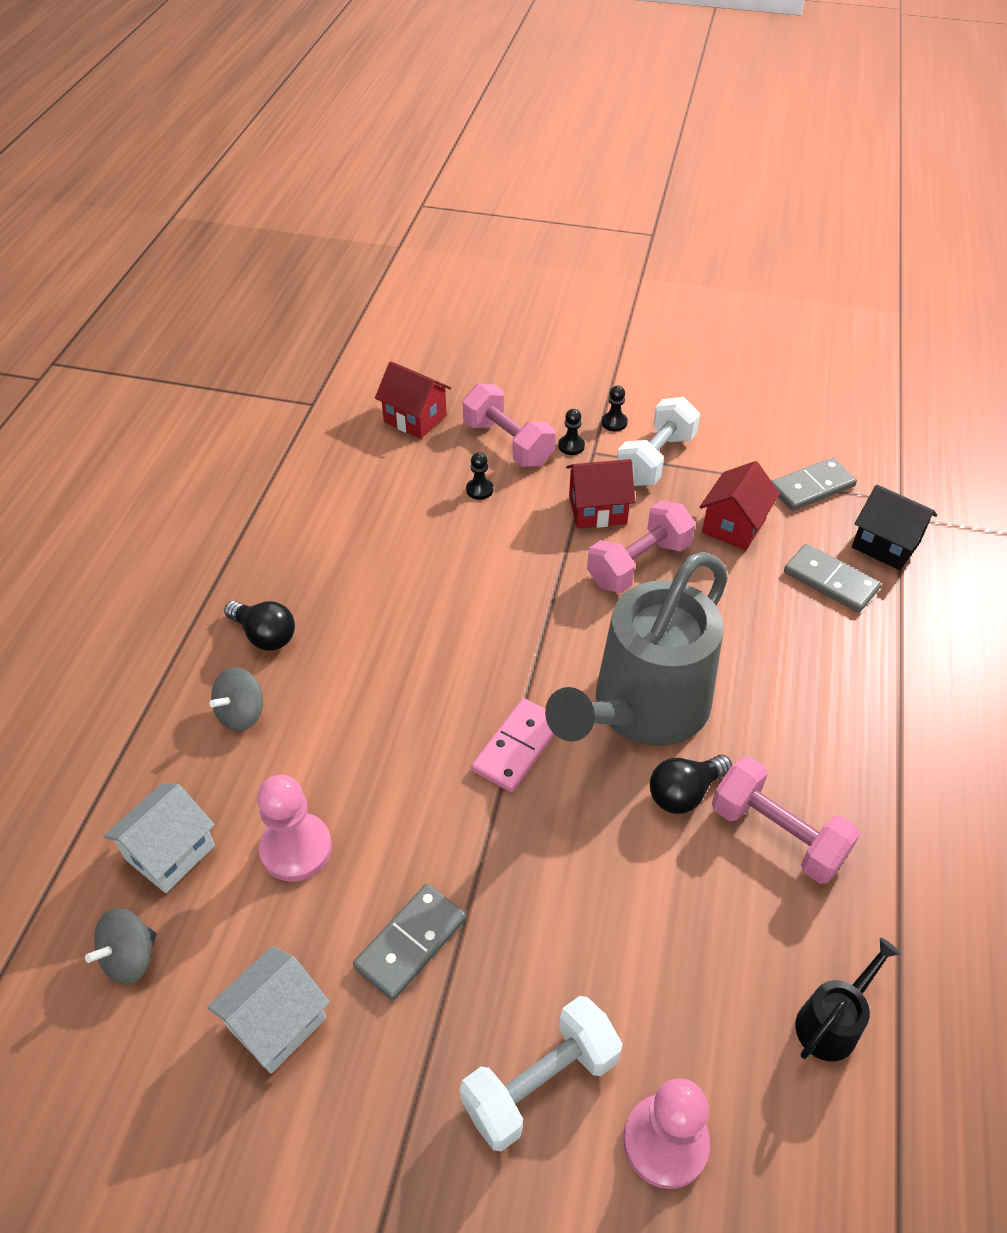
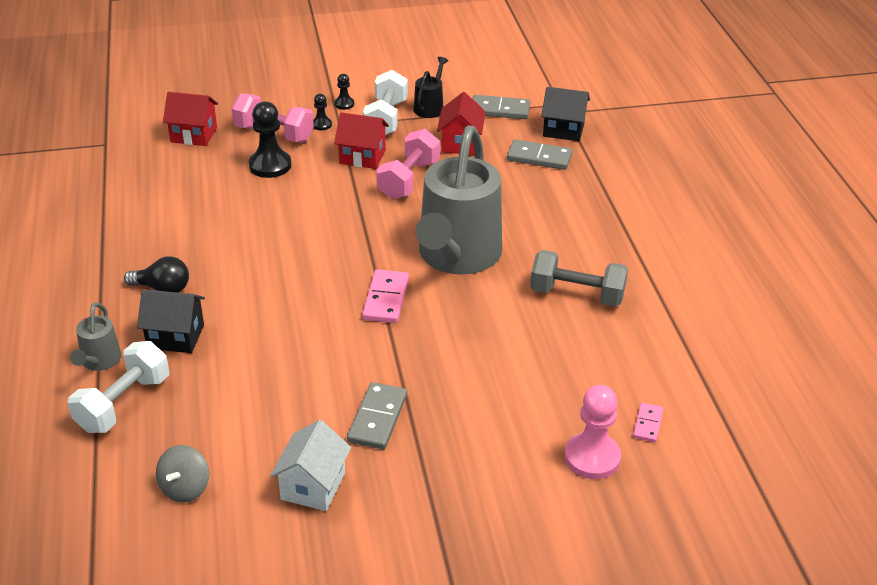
camera: 25 degrees left, 10 degrees down
white house [103,783,215,893] -> none
grey spinning top [210,667,263,731] -> black house [137,289,205,353]
pink pawn [257,775,332,882] -> none
white dumbbell [460,996,622,1151] -> white dumbbell moved to [68,341,169,433]
black pawn [466,452,494,500] -> black pawn [249,101,291,178], size x1.97
red house [566,459,635,529] -> red house turned 45 degrees clockwise [334,113,389,169]
black light bulb [650,755,732,814] -> none
pink dumbbell [712,757,860,884] -> grey dumbbell [530,250,628,307]
grey domino [772,457,857,511] -> grey domino turned 60 degrees clockwise [473,95,530,119]
black watering can [795,937,901,1061] -> black watering can moved to [413,57,449,118]
none -> grey watering can [70,302,122,371]
none -> pink domino [633,402,663,442]

